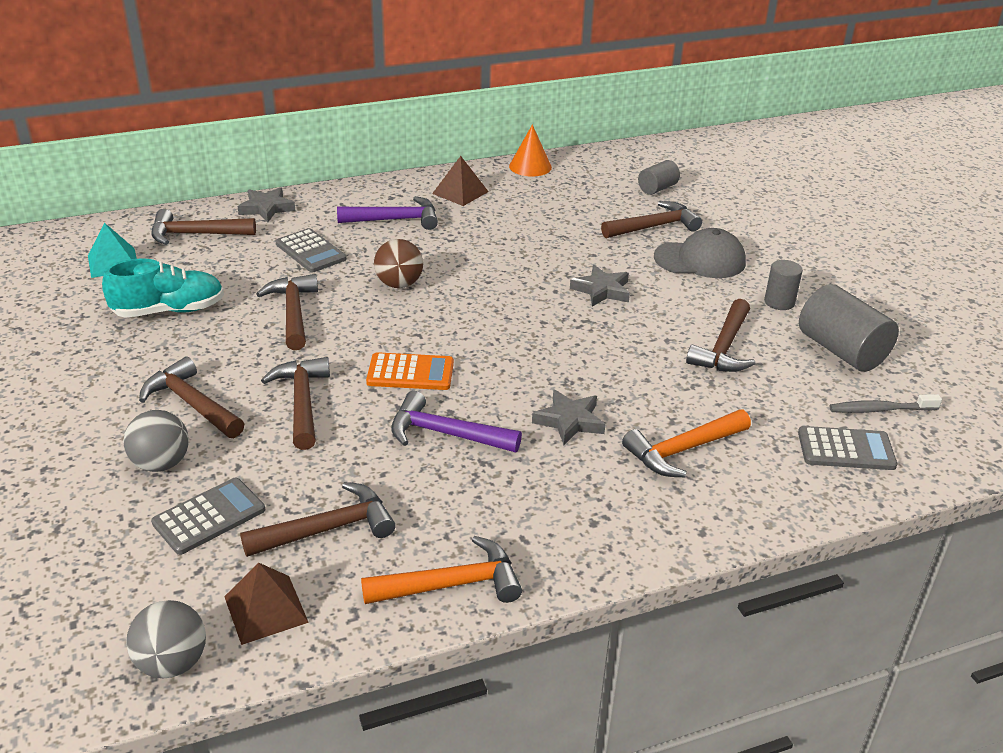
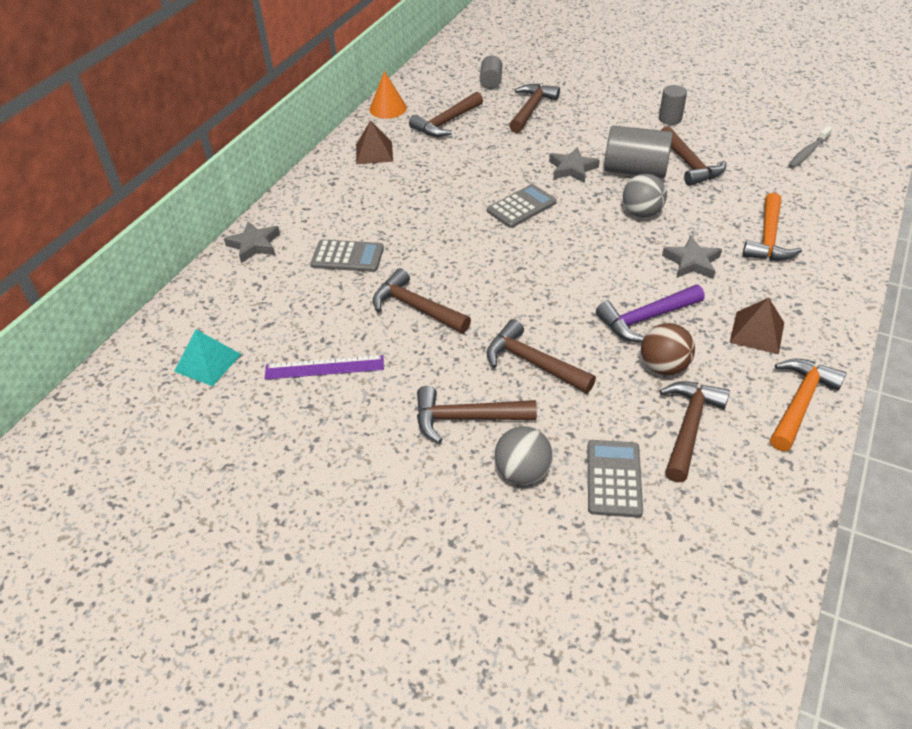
camera: 40 degrees left, 10 degrees up
turquoise shoe [102,258,224,318] -> purple ruler [265,355,384,380]
grey ball [126,600,206,678] -> grey ball moved to [623,174,667,218]
brown hammer [152,209,256,245] -> brown hammer moved to [409,92,483,137]
brown pyramid [224,563,309,645] -> brown pyramid moved to [729,298,784,354]
purple hammer [337,196,438,230] -> none
orange calculator [366,352,454,390] -> none
brown ball [374,239,423,288] -> brown ball moved to [641,323,695,375]
grey cap [654,228,746,278] -> none
grey calculator [798,426,897,470] -> grey calculator moved to [487,184,557,228]
grey cylinder [799,284,899,372] -> grey cylinder moved to [604,125,673,178]

